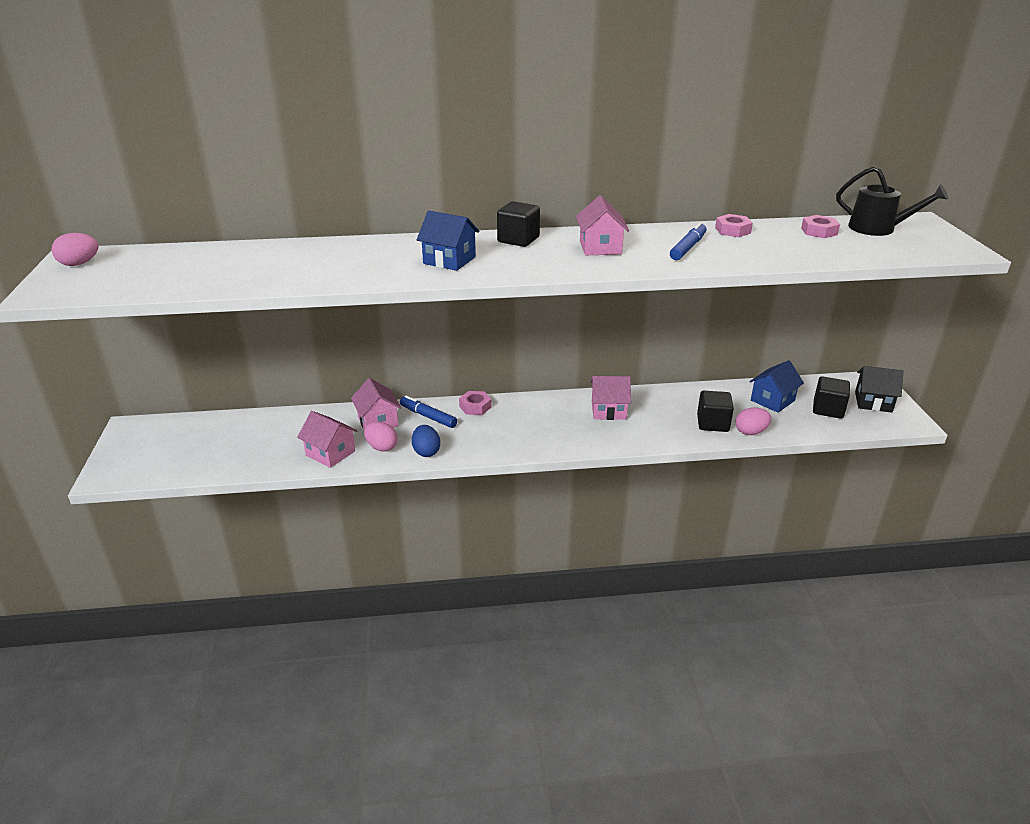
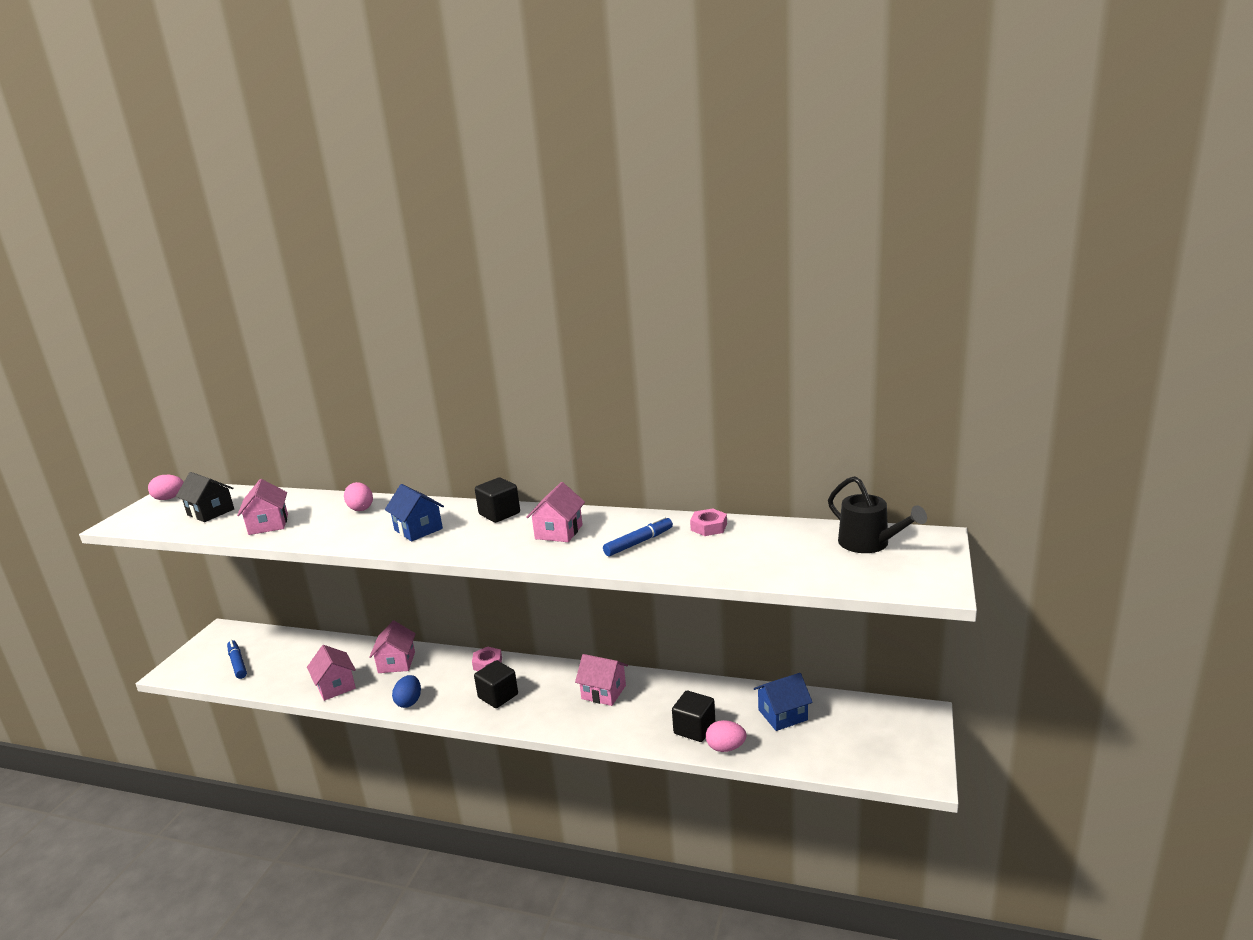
camera: 25 degrees right, 10 degrees down
pink egg [364,422,398,452] -> pink egg moved to [344,482,373,511]
blue marker [400,396,457,428] -> blue marker moved to [227,640,247,679]
pink nut [801,215,840,238] -> none
black cube [813,376,850,419] -> black cube moved to [474,660,518,708]
black house [855,366,903,413] -> black house moved to [176,472,234,522]
none -> pink house [237,479,288,535]

